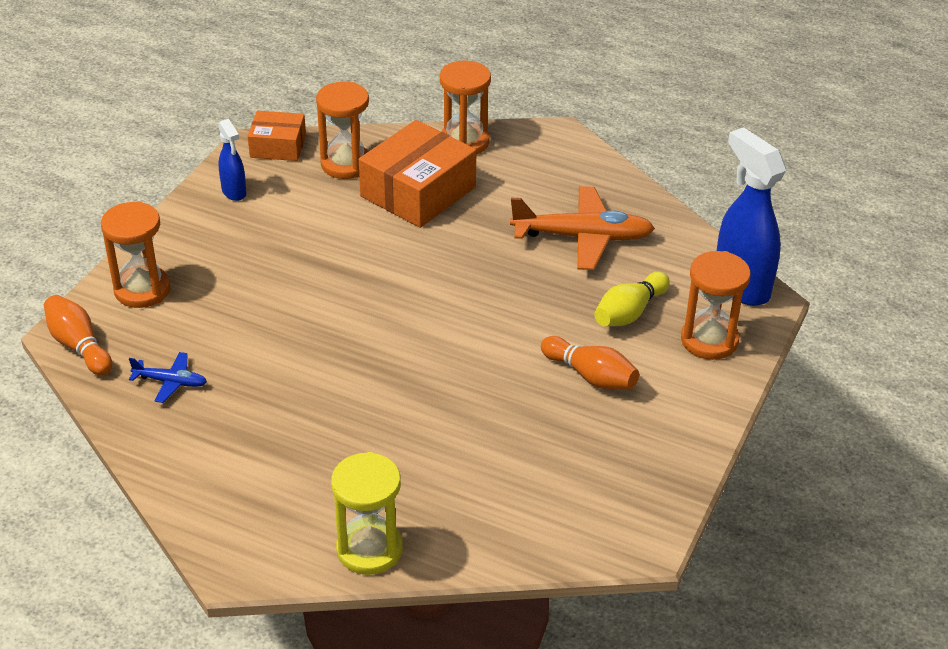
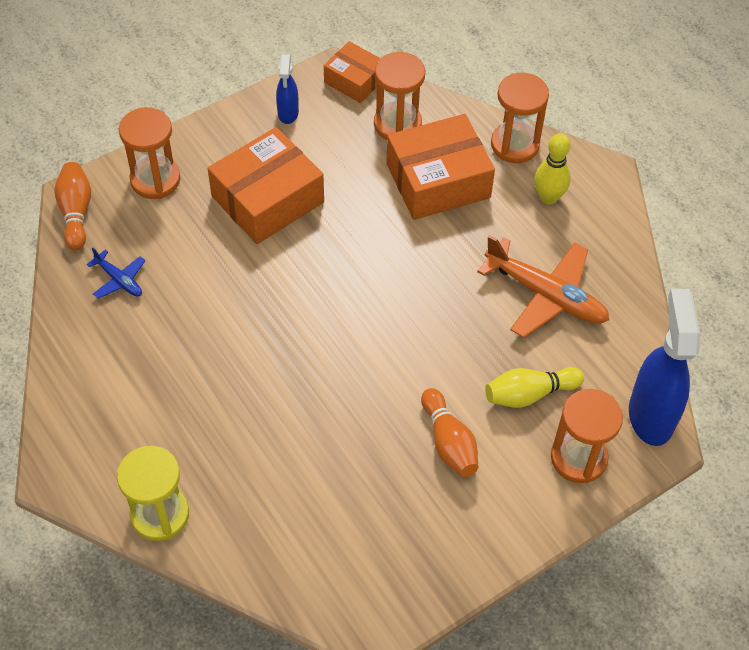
camera: 30 degrees right, 15 degrees up
none -> orange box [208,127,324,244]
none -> yellow bowling pin [534,133,571,204]

